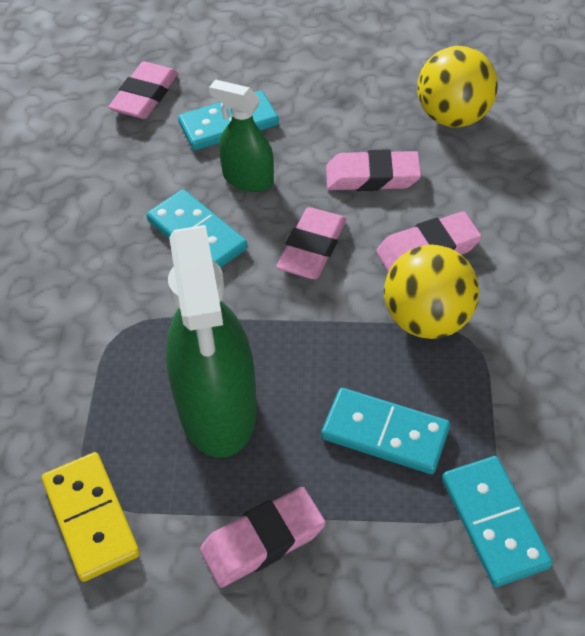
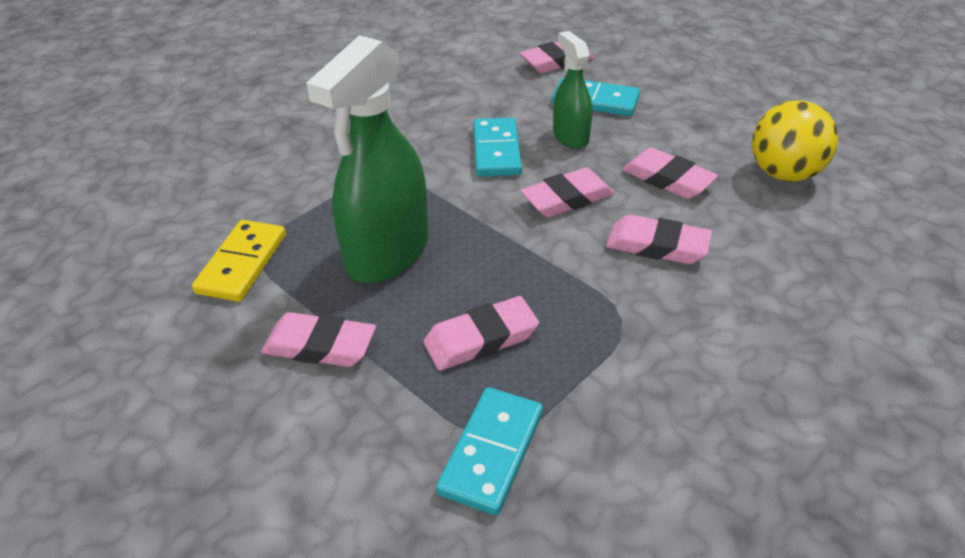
camera: 40 degrees right, 10 degrees down
turquoise domino [321,388,450,474] -> pink eraser [424,296,539,371]
yellow ball [384,245,479,339] -> none

